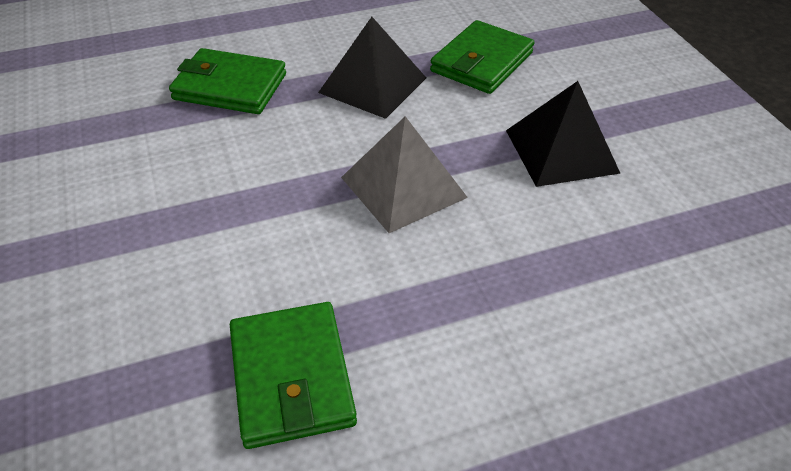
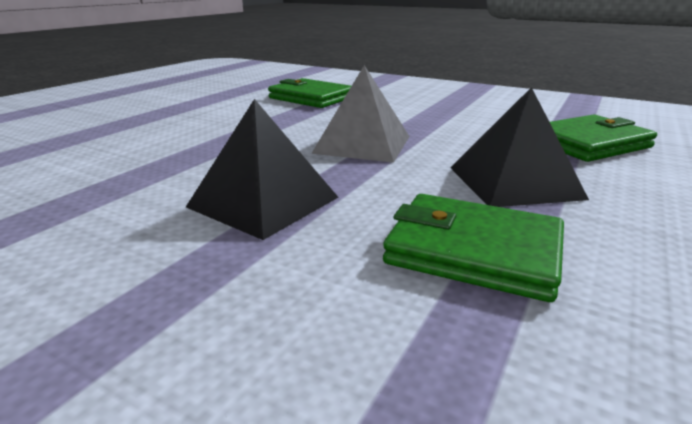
camera: 140 degrees right, 20 degrees down
green wallet [430,20,534,94] -> green wallet turned 60 degrees counterclockwise [383,194,564,302]

